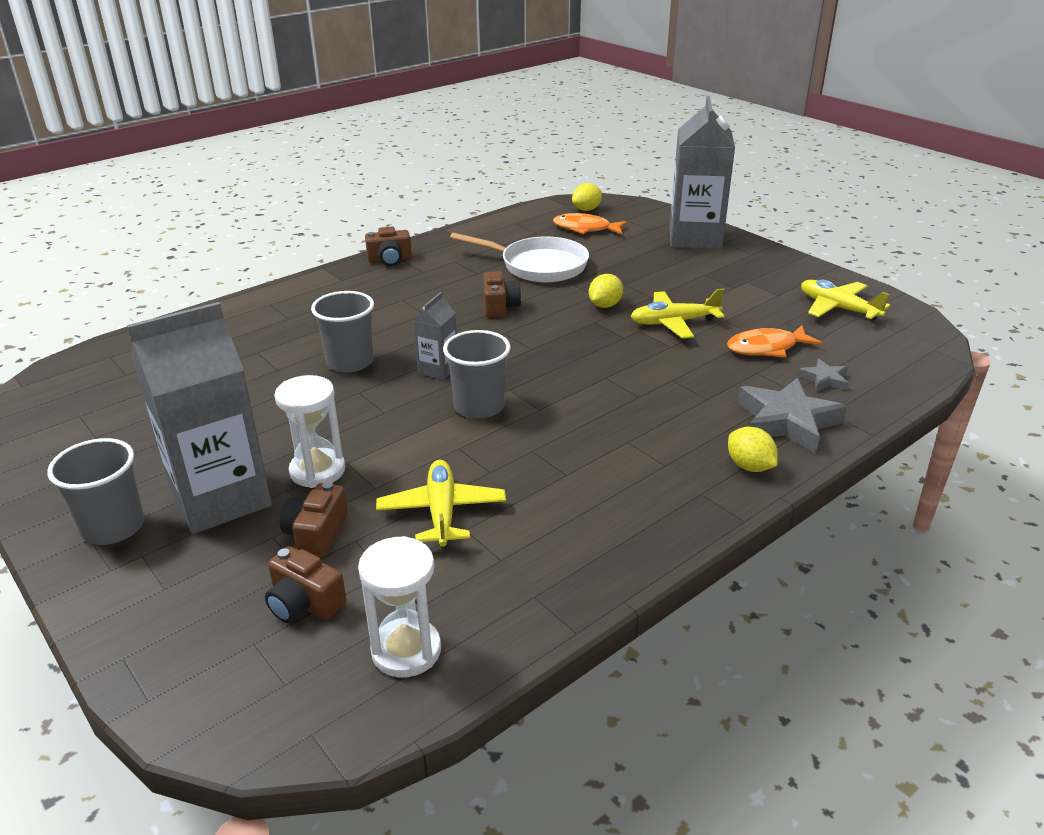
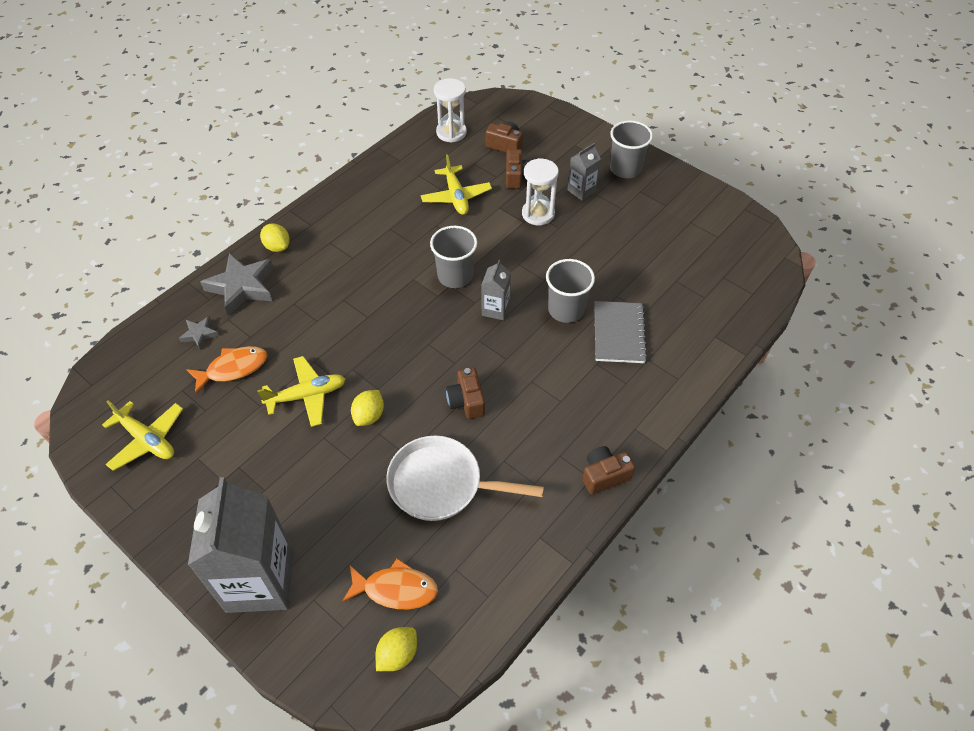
camera: 170 degrees right, 20 degrees up
grey carton [127,302,272,534] -> grey carton [567,143,601,201], size x0.47
none -> grey notebook [594,301,647,363]

